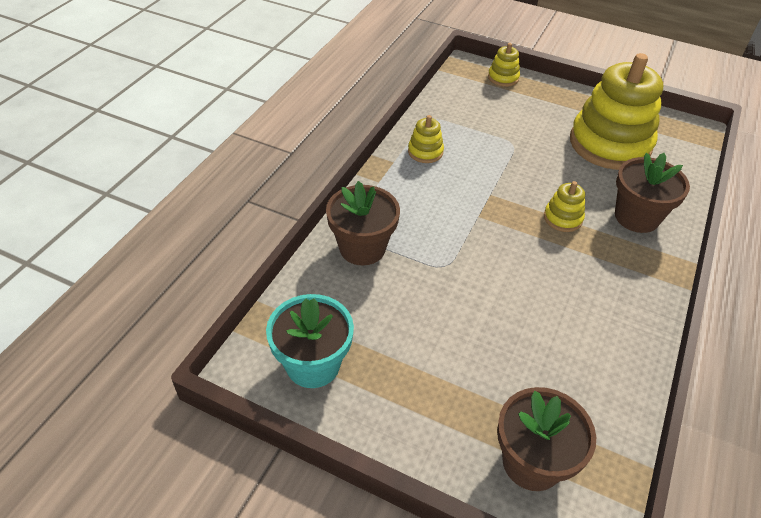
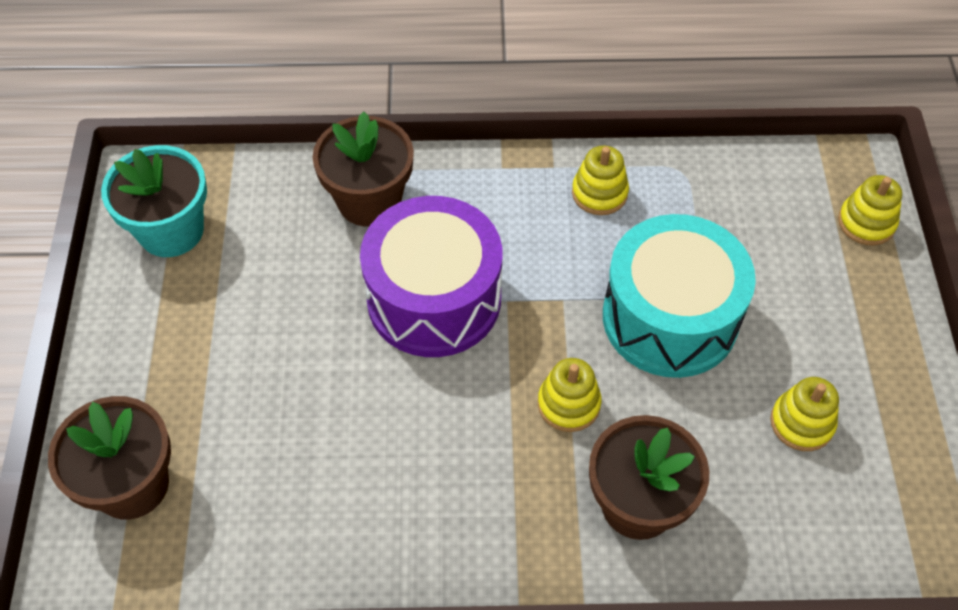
camera: 65 degrees right, 10 degrees up
yellow stacking toy [570,53,663,170] -> yellow stacking toy [770,377,839,451], size x0.43
none -> purple drum [360,196,502,357]
none -> turquoise drum [603,214,756,378]

